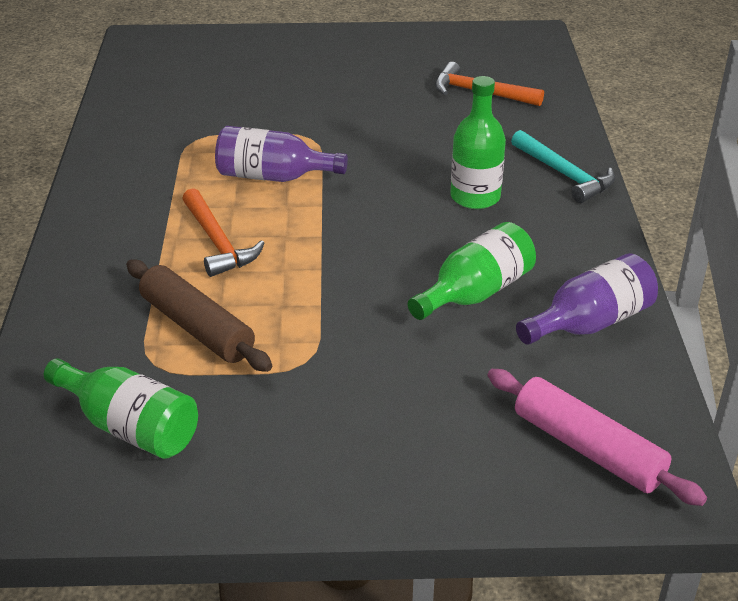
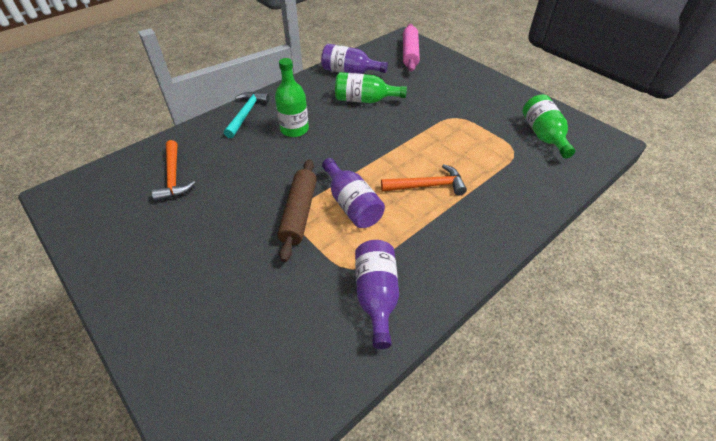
camera: 130 degrees left, 10 degrees up
brown rolling pin [126,259,272,372] -> brown rolling pin moved to [277,159,317,262]
orange hammer [182,188,265,277] -> orange hammer turned 60 degrees clockwise [381,164,467,195]
none -> purple bottle [355,240,399,349]

